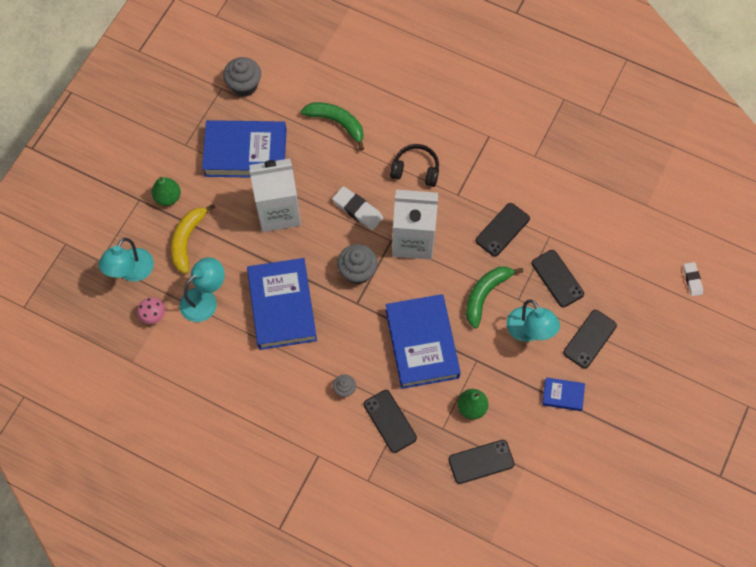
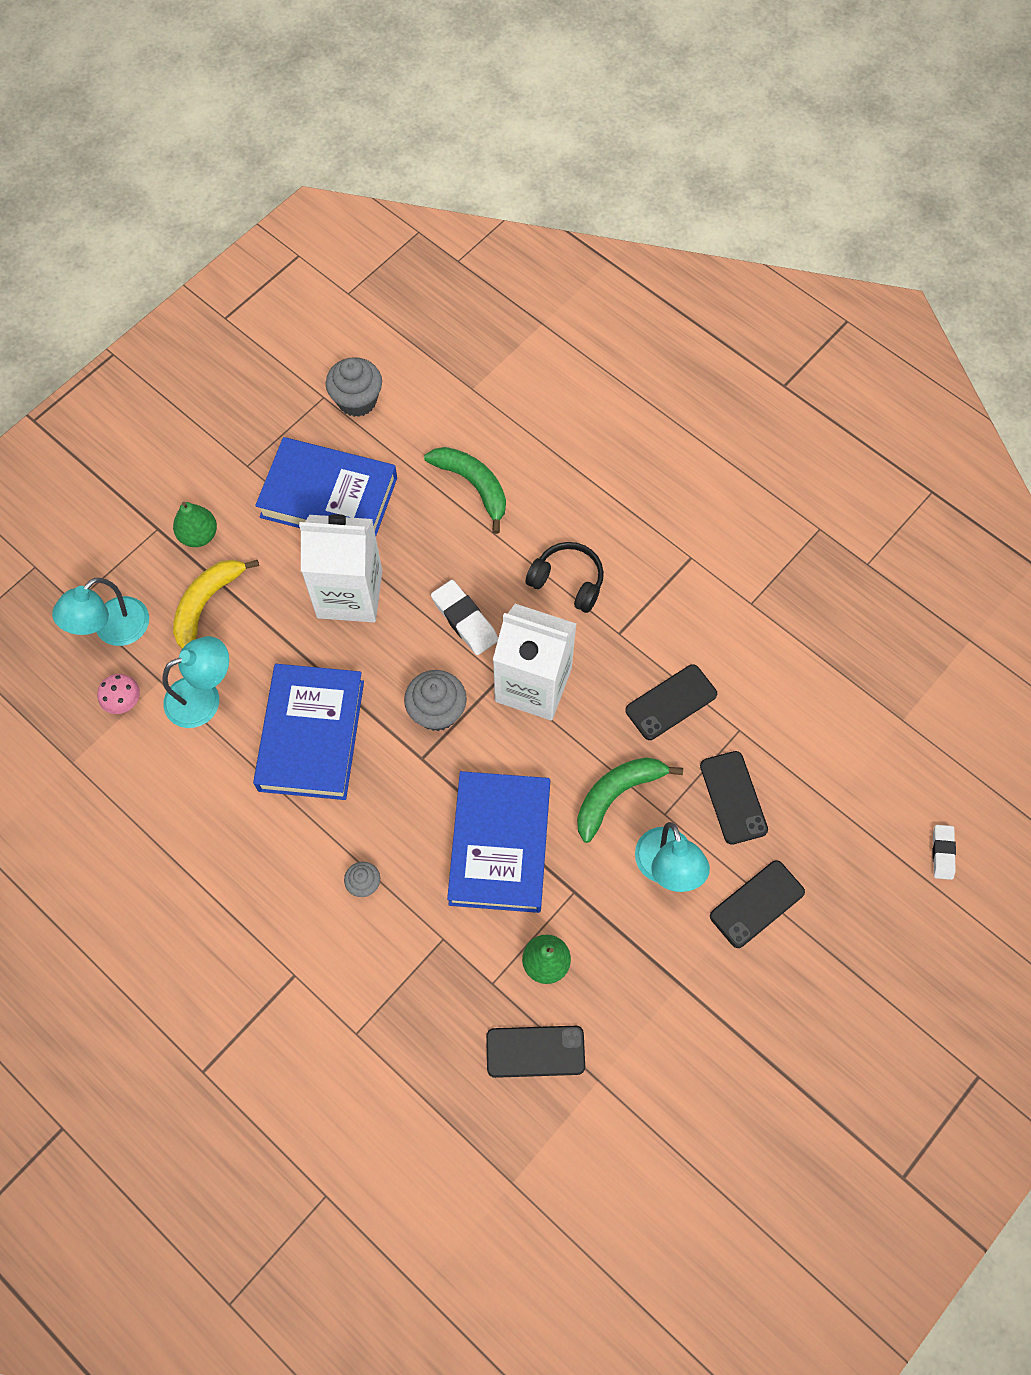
camera: 15 degrees right, 0 degrees up
black phone [364,390,417,453] -> none
blue book [542,377,585,411] -> none

